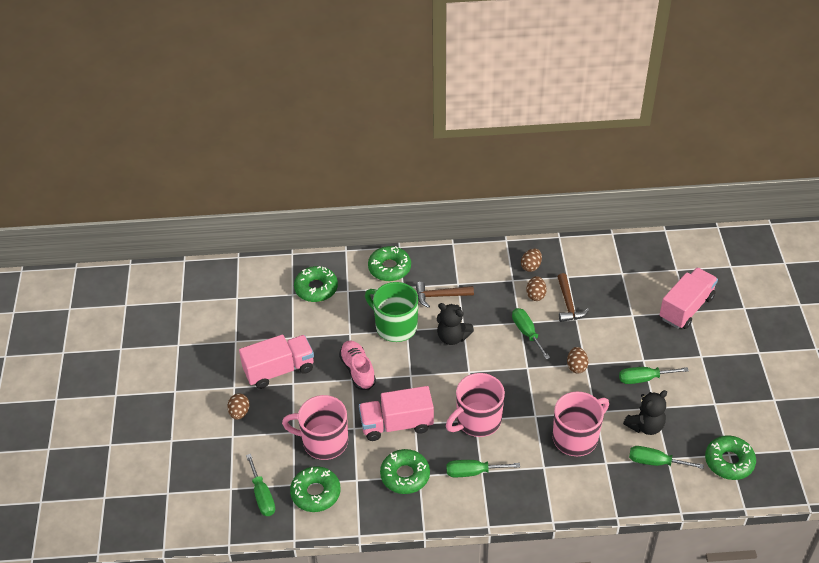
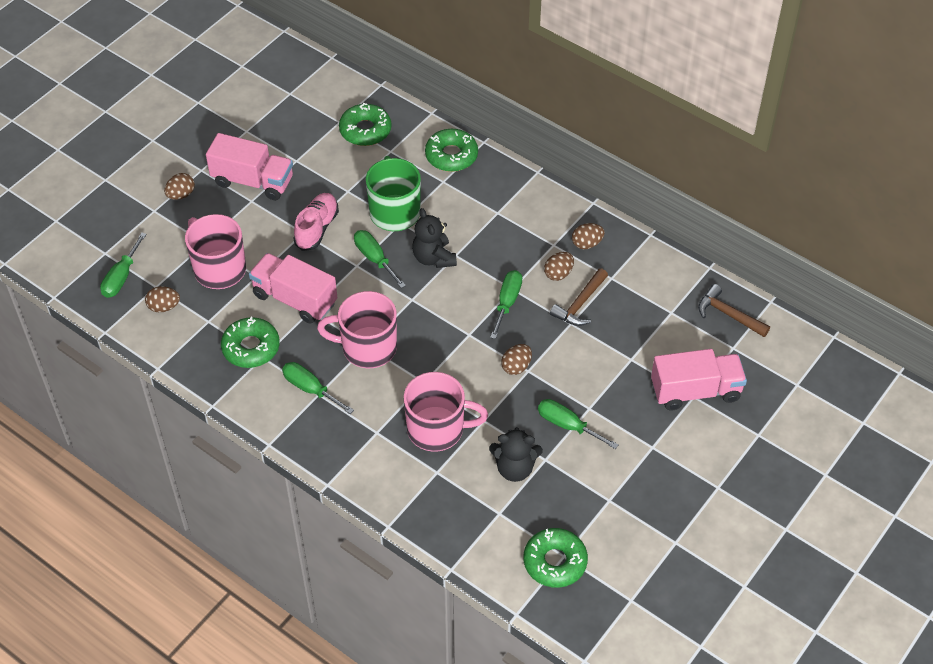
camera: 40 degrees right, 5 degrees up
green donut [290,466,341,512] -> brown egg [145,286,180,313]
brown hammer [415,282,474,308] -> brown hammer moved to [698,284,770,337]
green screwdriver [629,446,704,469] -> green screwdriver moved to [354,230,406,288]

